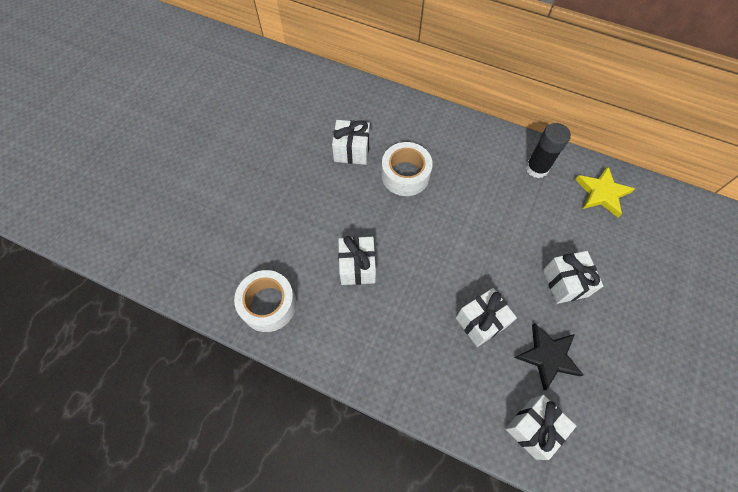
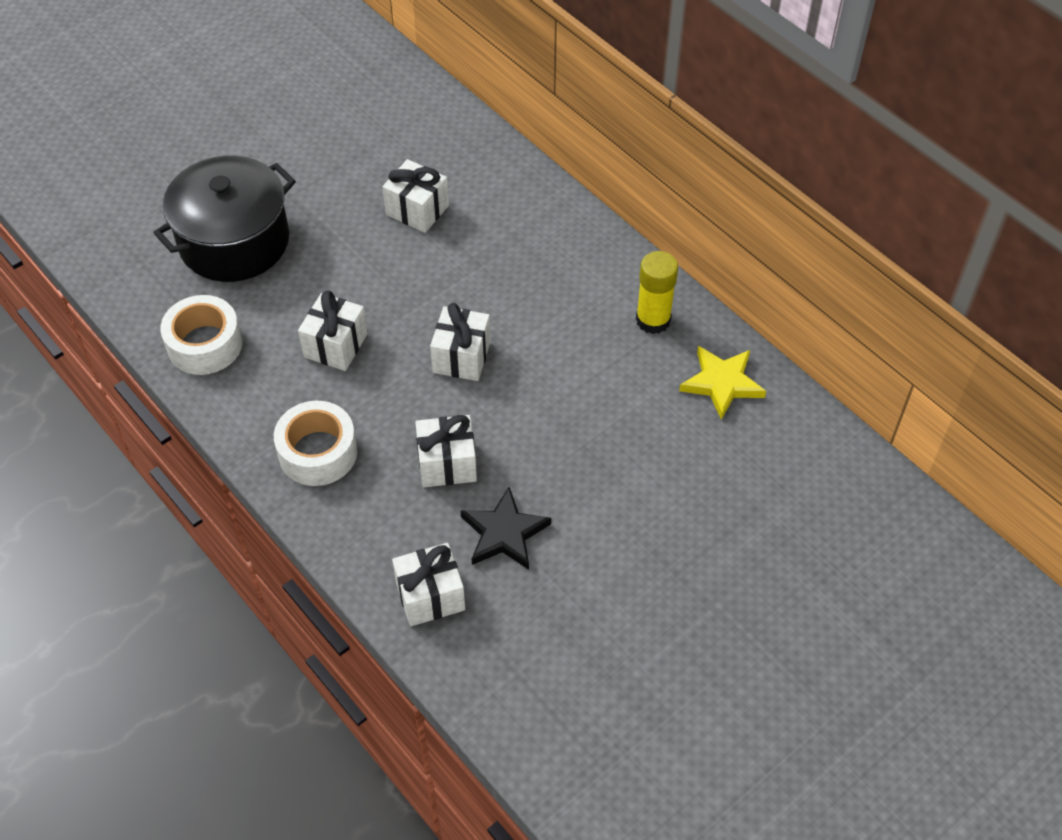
camera: 25 degrees right, 10 degrees down
white tape [381,142,433,196] -> white tape moved to [274,401,357,486]
black glue stick [526,123,571,178] -> yellow glue stick [636,251,678,334]
white gift [543,251,603,304] -> white gift moved to [430,303,491,381]
none -> black pot [154,155,296,282]

